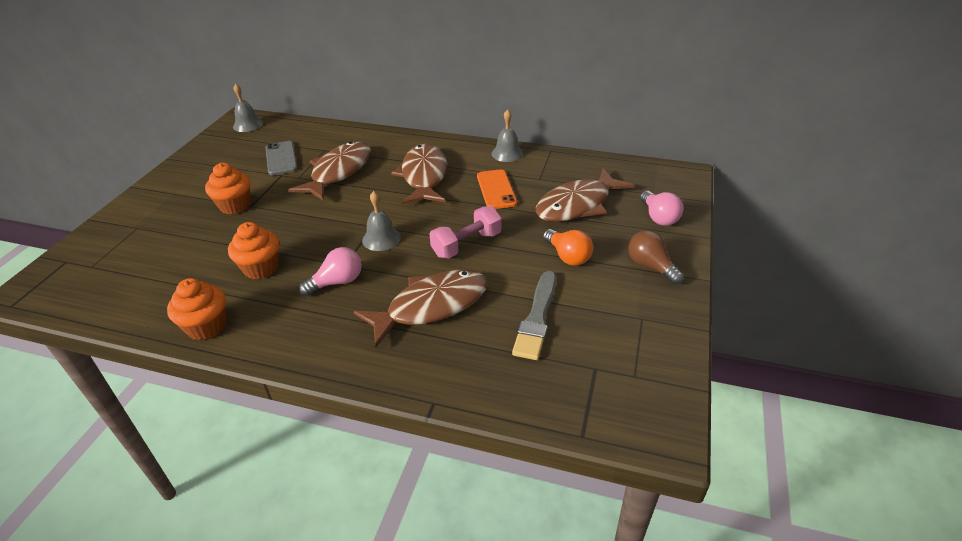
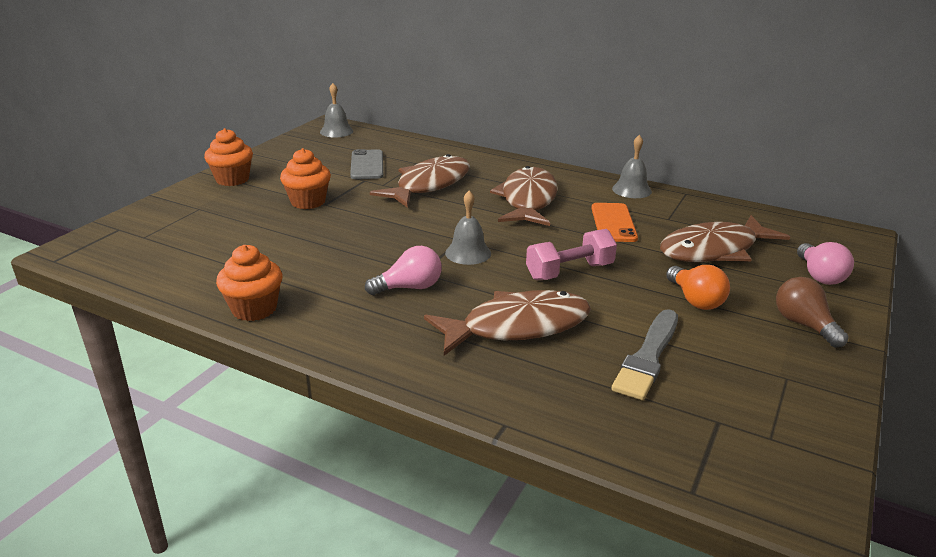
camera: 10 degrees right, 10 degrees down
orange cupcake [228,222,279,280] -> orange cupcake moved to [204,128,253,186]

